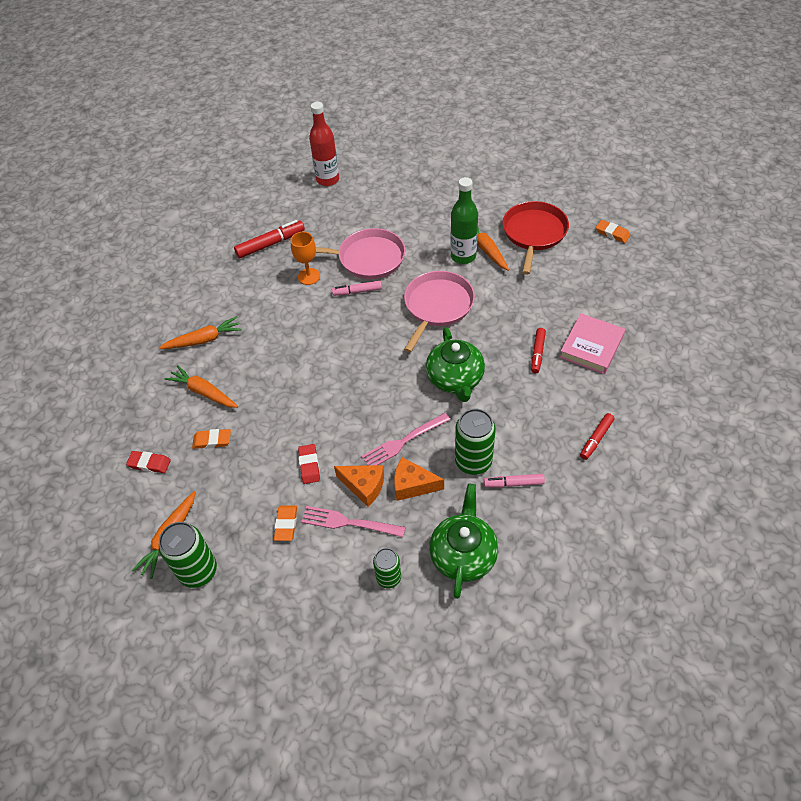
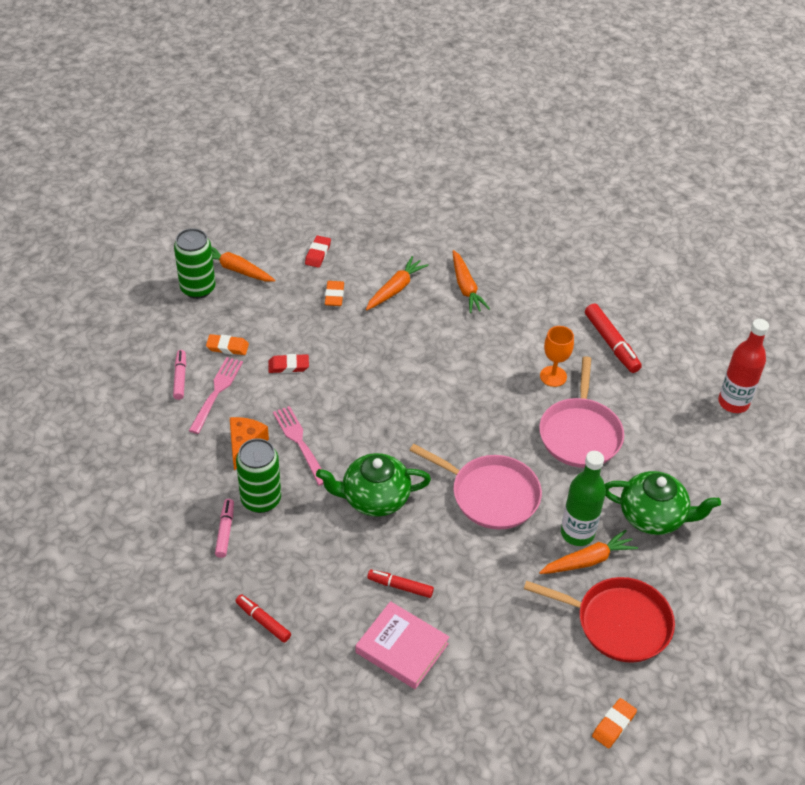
camera: 90 degrees right, 5 degrees down
pink marker [332,281,382,296] -> pink marker moved to [173,350,186,400]
orange cheese [334,465,384,507] -> none
green can [373,548,401,588] -> none
green teapot [429,484,498,599] -> green teapot moved to [605,471,721,535]

